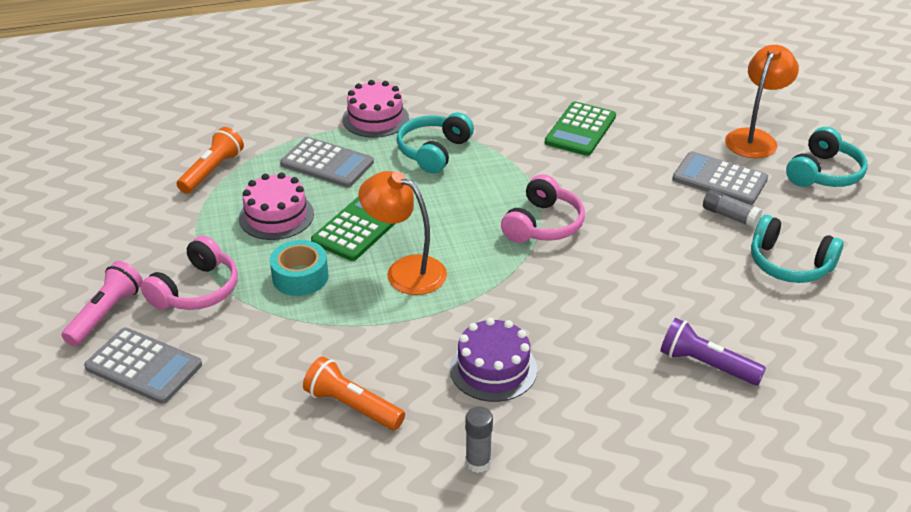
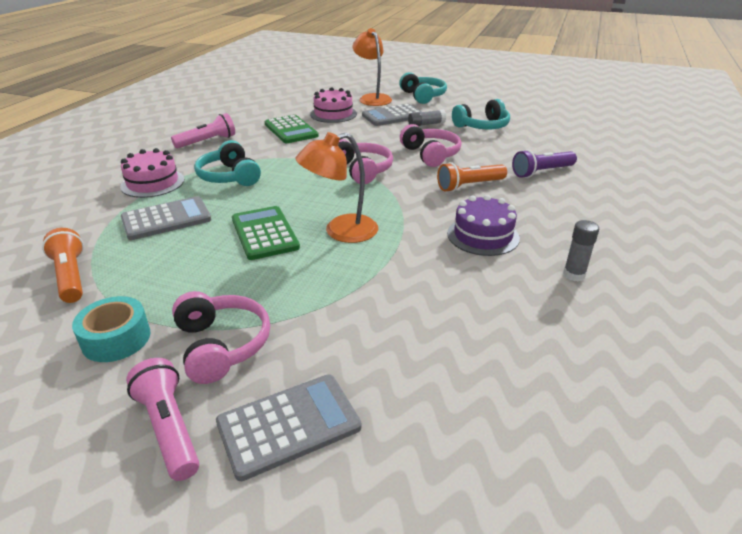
camera: 55 degrees left, 5 degrees down
pink cake [239,172,314,240] -> pink cake moved to [310,87,357,123]
turquoise tape [270,240,329,296] -> turquoise tape moved to [72,296,150,362]
orange flashlight [303,356,405,430] -> orange flashlight moved to [437,162,507,192]
none -> pink flashlight [171,113,235,148]
none -> pink headphones [400,124,462,167]

